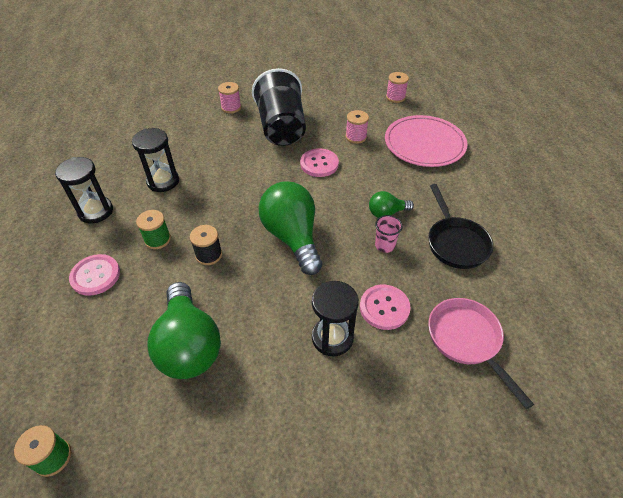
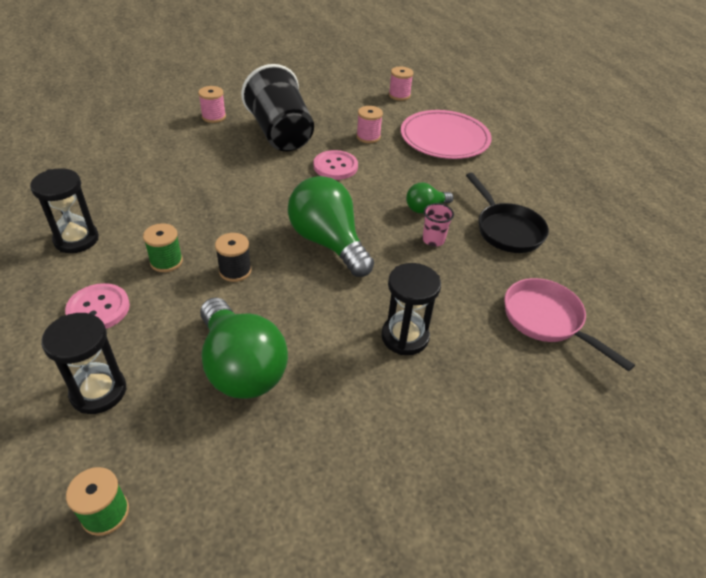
camera: 15 degrees left, 5 degrees down
black hourglass [132,128,179,192] -> black hourglass moved to [41,313,127,414]
pink button [360,285,411,330] -> none

